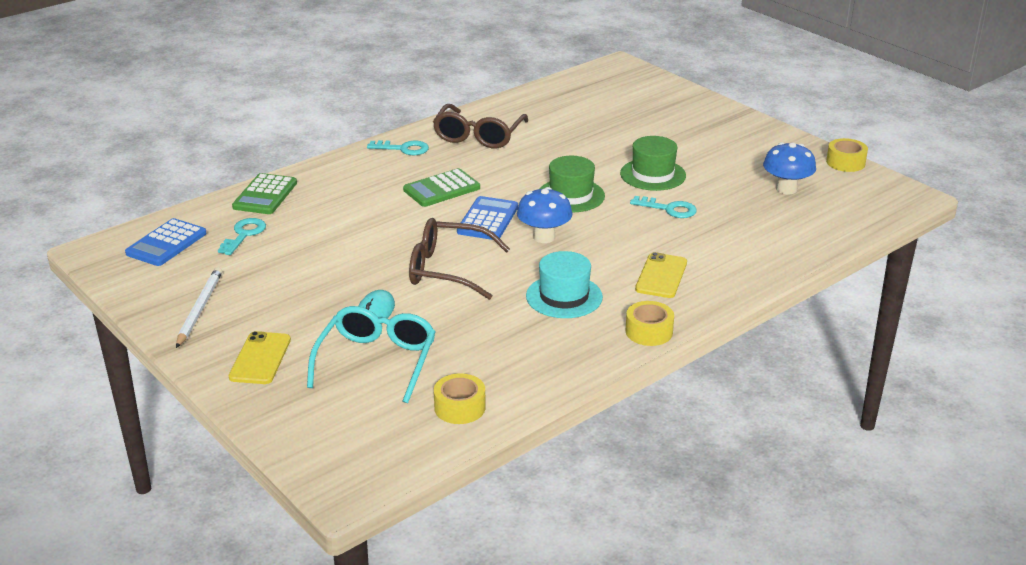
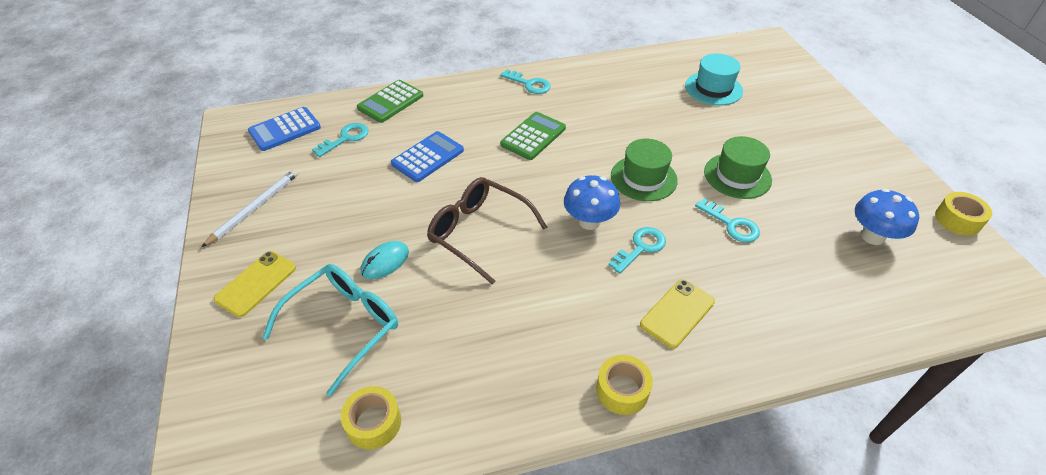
camera: 25 degrees right, 15 degrees up
green calculator [403,168,480,207] -> green calculator turned 135 degrees clockwise [500,112,566,160]
brown glasses [433,104,528,148] -> none
blue calculator [457,196,518,240] -> blue calculator moved to [391,131,464,182]
turquoise hat [526,251,603,318] -> turquoise hat moved to [685,53,743,105]
none -> turquoise key [609,227,666,274]

